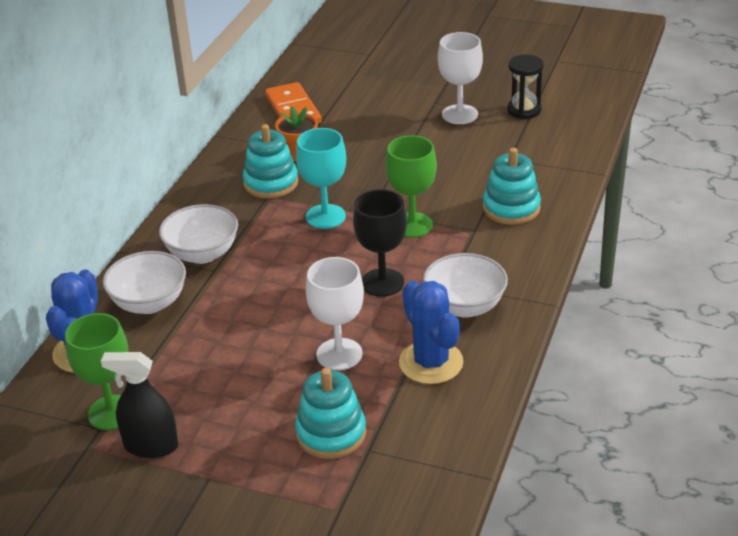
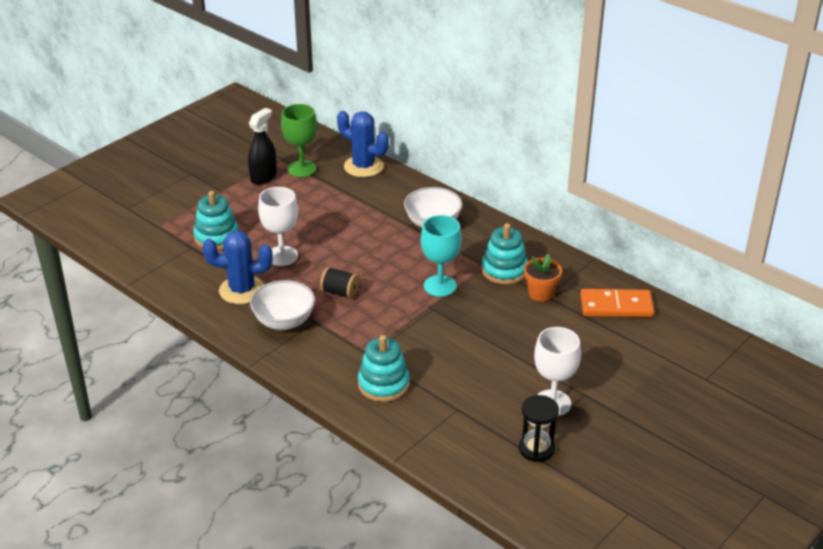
camera: 110 degrees right, 0 degrees up
white bowl [103,251,186,314] -> none
black goblet [353,189,407,297] -> black spool [320,267,359,299]
green goblet [386,135,437,238] -> none

